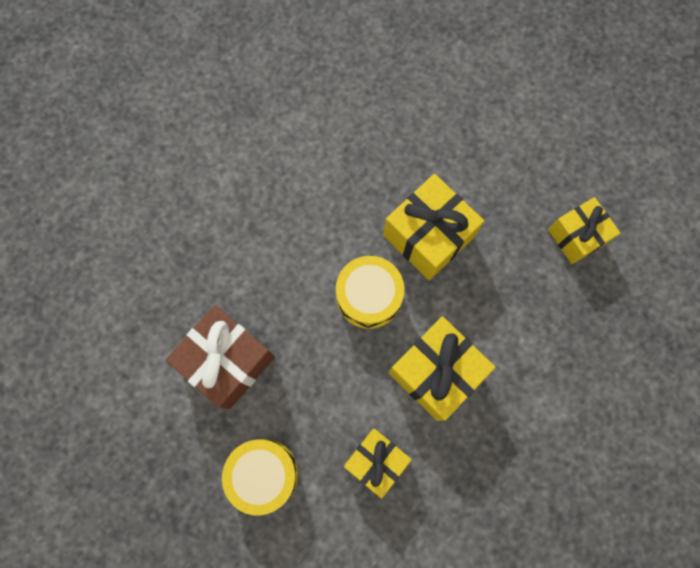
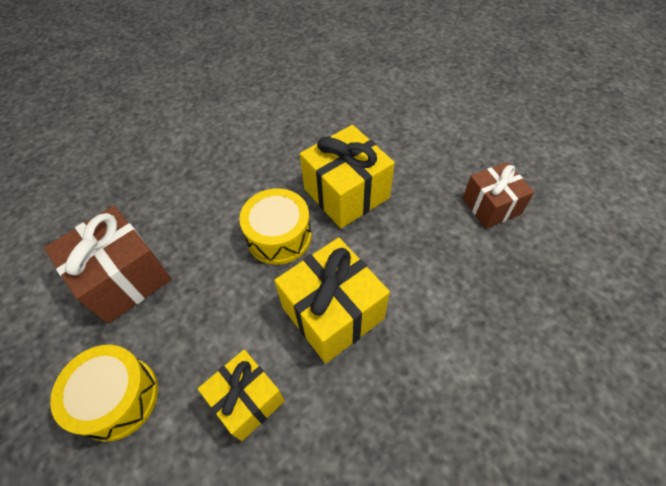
camera: 10 degrees right, 20 degrees down
yellow gift [548,197,620,264] -> brown gift [463,162,534,229]

